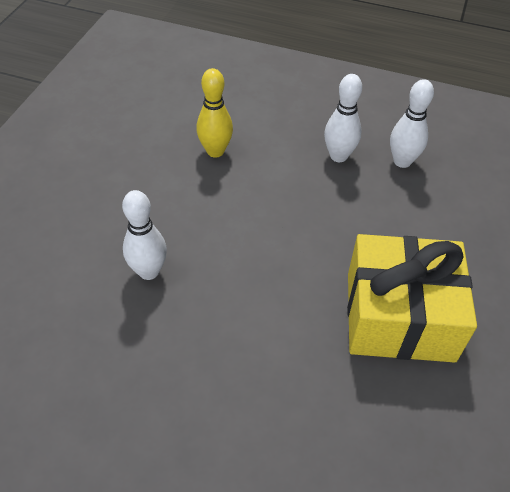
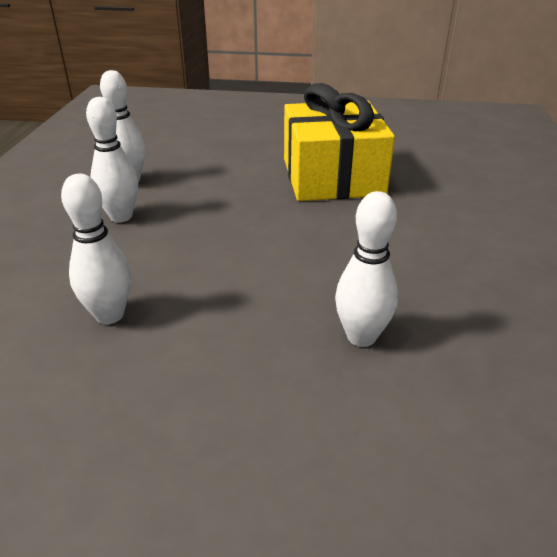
camera: 100 degrees left, 15 degrees down
yellow bowling pin [196,68,233,158] -> white bowling pin [61,174,131,324]

